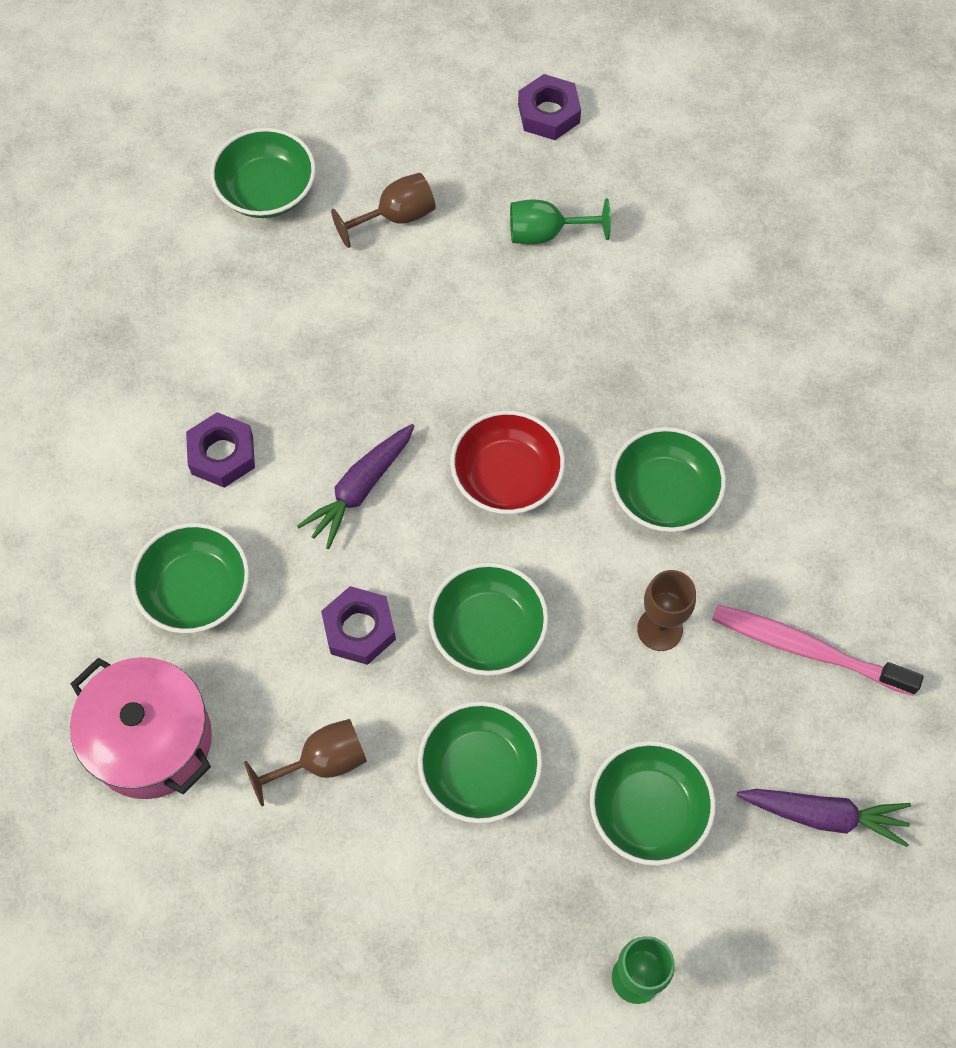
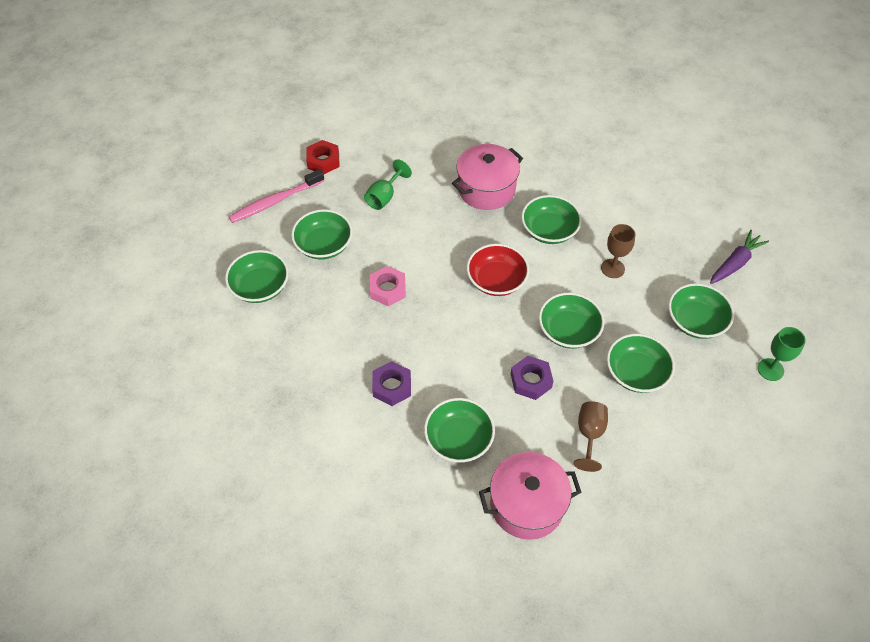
camera: 55 degrees left, 10 degrees down
purple carrot [297,424,414,549] -> none
brown goblet [331,173,436,248] -> green bowl [291,209,353,259]
purple nut [518,74,581,140] -> red nut [306,140,340,174]
pink toothbrush [712,605,924,696] -> pink toothbrush moved to [229,169,325,223]
none -> pink nut [370,266,406,306]
none -> pink pot [452,144,523,210]

